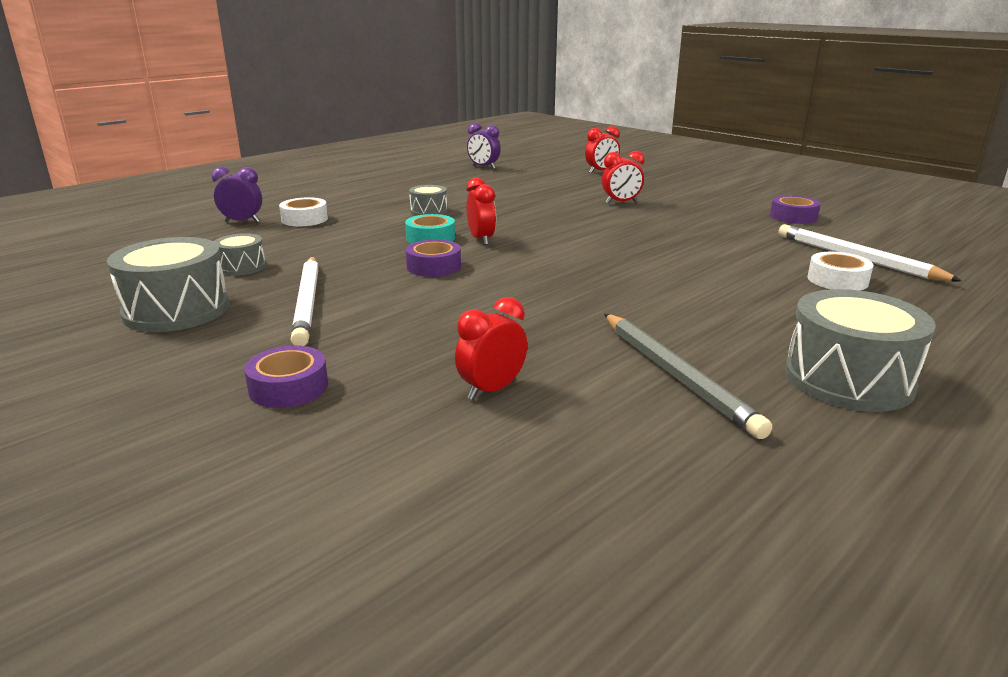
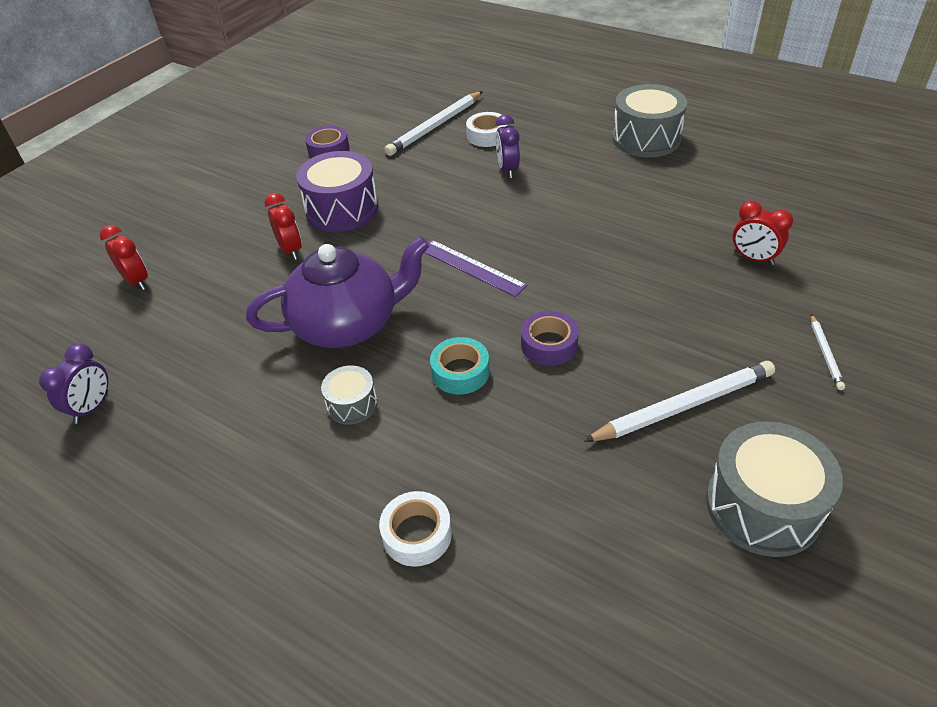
camera: 100 degrees left, 20 degrees up
purple clock [212,167,262,222] -> purple clock moved to [496,115,520,178]
grey drum [214,233,266,276] -> none
purple tape [244,346,328,408] -> white pencil [811,314,845,390]
red clock [467,178,496,245] -> none
grey pencil [604,314,772,439] -> none
none -> purple teapot [246,236,430,348]
none -> purple drum [296,151,378,232]
none -> purple ruler [424,240,528,297]

